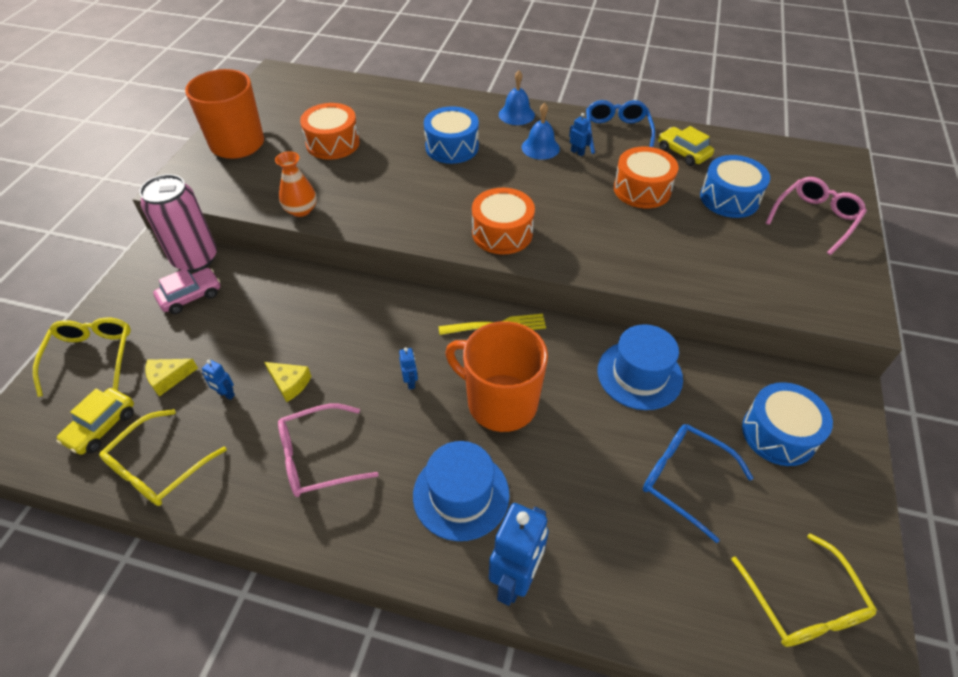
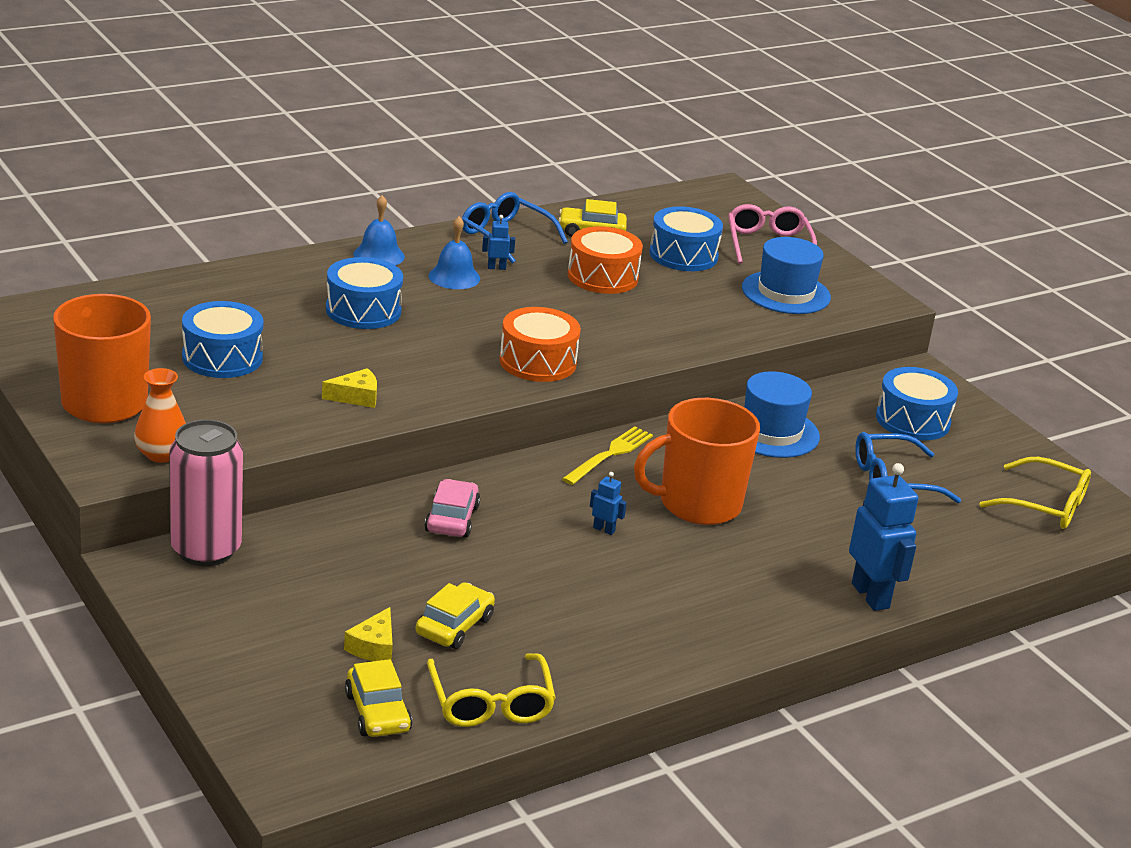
camera: 50 degrees left, 20 degrees down
yellow glasses [33,317,131,397] -> none
pink car [153,268,220,314] -> pink car moved to [425,479,480,538]
blue robot [202,360,235,400] -> yellow car [416,582,495,649]
yellow cheese [264,362,311,402] -> yellow cheese moved to [322,368,377,408]
orange vase [275,151,317,217] -> orange vase moved to [134,368,186,463]
pink glasses [278,404,379,497] -> none
orange drum [300,103,360,160] -> blue drum [182,301,264,378]
blue hat [413,441,510,541] -> blue hat moved to [742,237,831,314]

